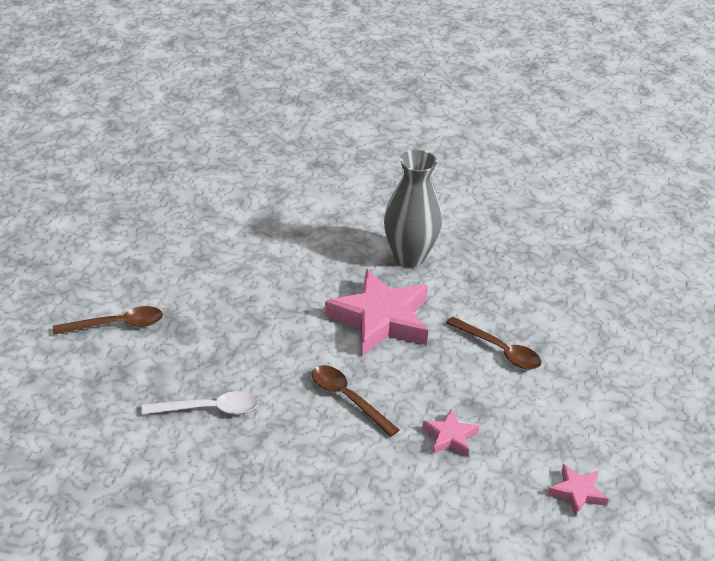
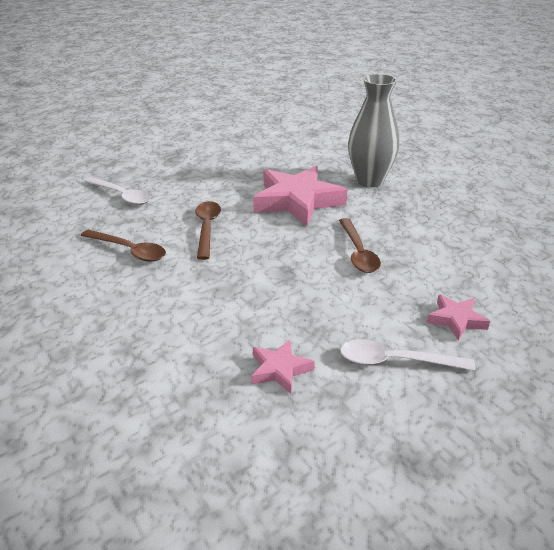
camera: 45 degrees right, 5 degrees down
brown spoon [53,306,163,335] -> brown spoon moved to [81,230,166,261]
pink star [422,409,479,457] -> pink star moved to [427,294,490,341]
none -> white spoon [340,339,475,371]

